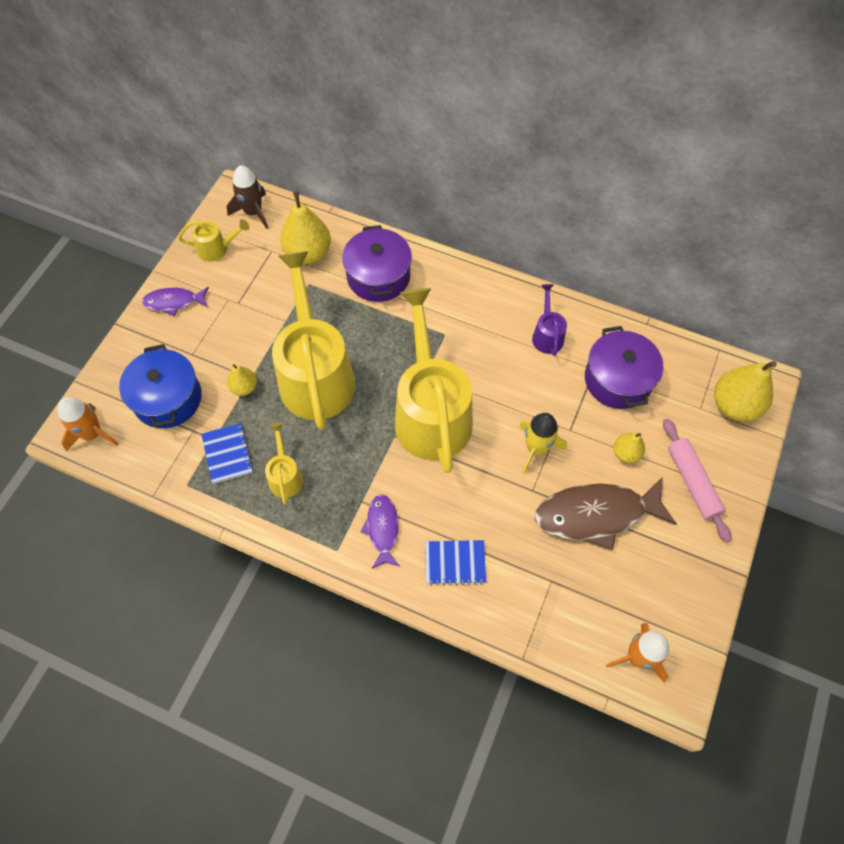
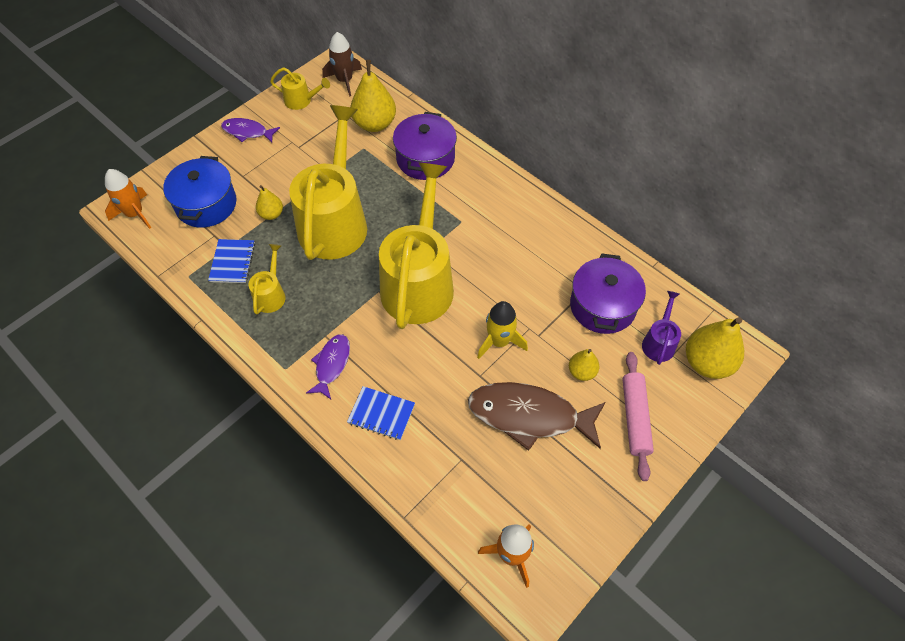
camera: 20 degrees right, 5 degrees down
purple watering can [532,284,567,356] -> purple watering can moved to [642,291,681,365]

